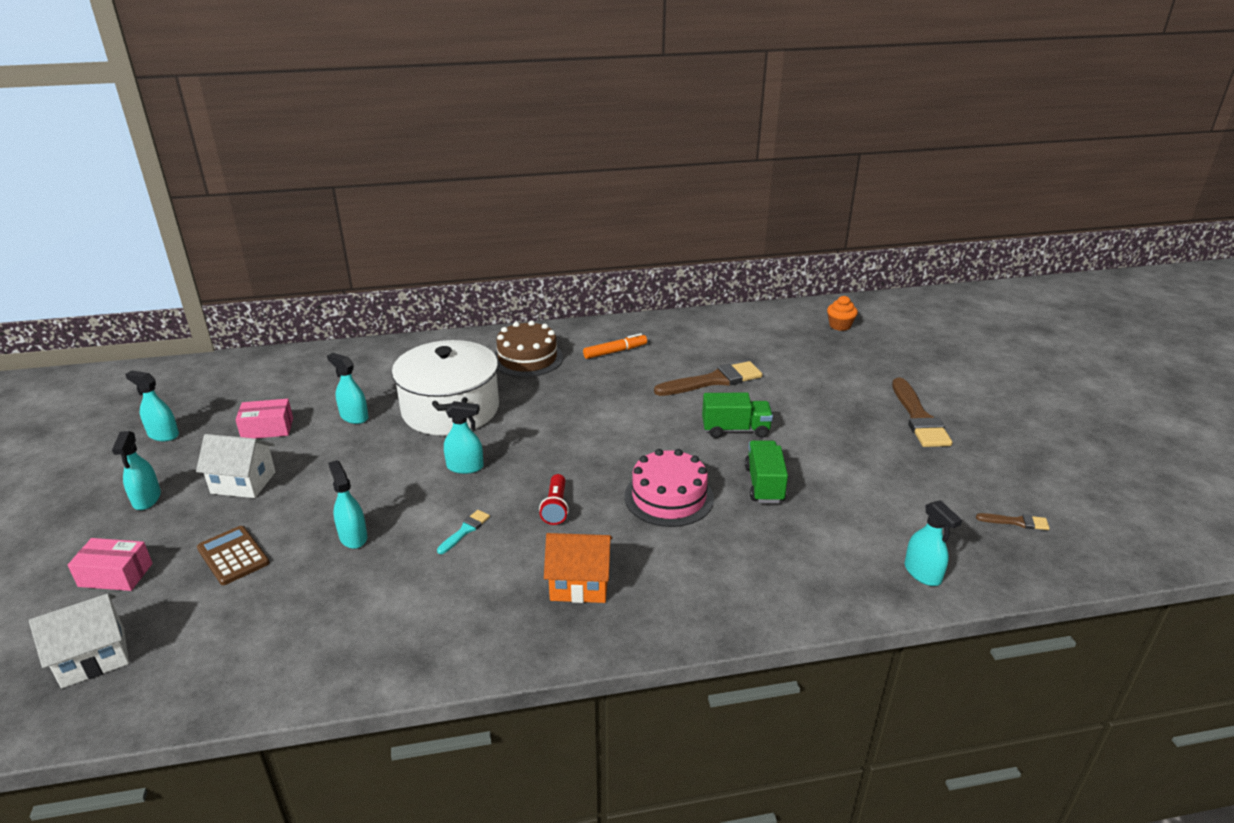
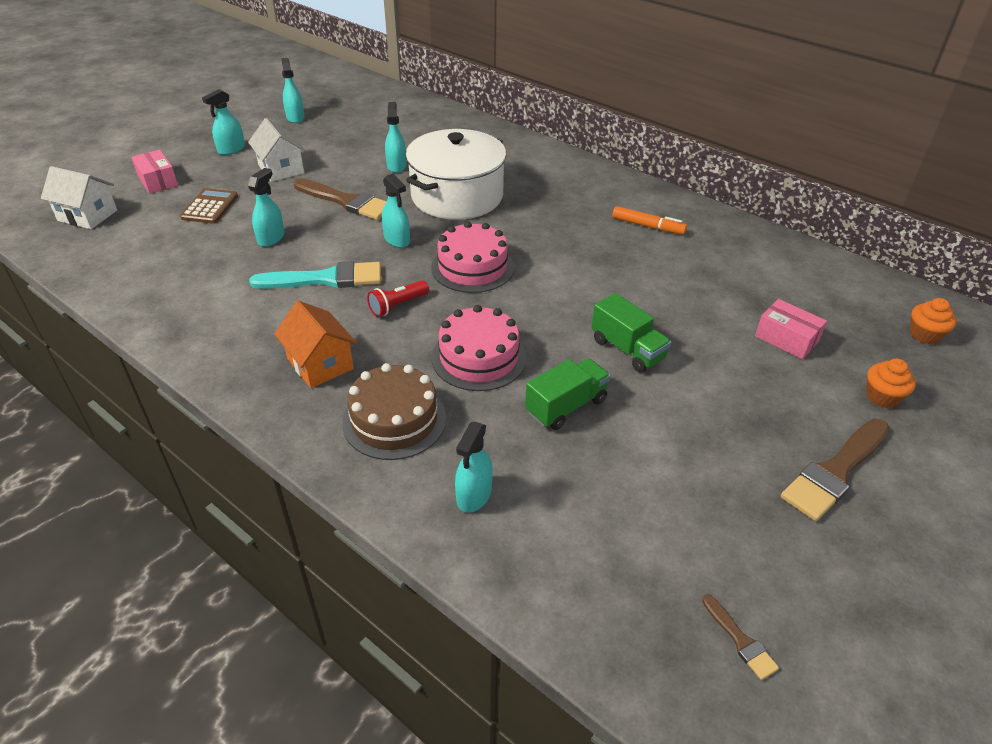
camera: 50 degrees right, 10 degrees up
pink box [235,399,293,439] -> pink box moved to [755,299,827,359]
turquoise brush [437,510,490,554] -> turquoise brush [249,261,381,289], size x2.07
brown cake [494,320,563,377] -> brown cake moved to [342,363,446,460]
brown brush [654,361,762,396] -> brown brush moved to [294,178,387,220]
turquoise spray bottle [905,500,962,586] -> turquoise spray bottle moved to [455,422,493,513]
none -> pink cake [431,221,514,293]
none -> orange cupcake [866,359,916,408]

